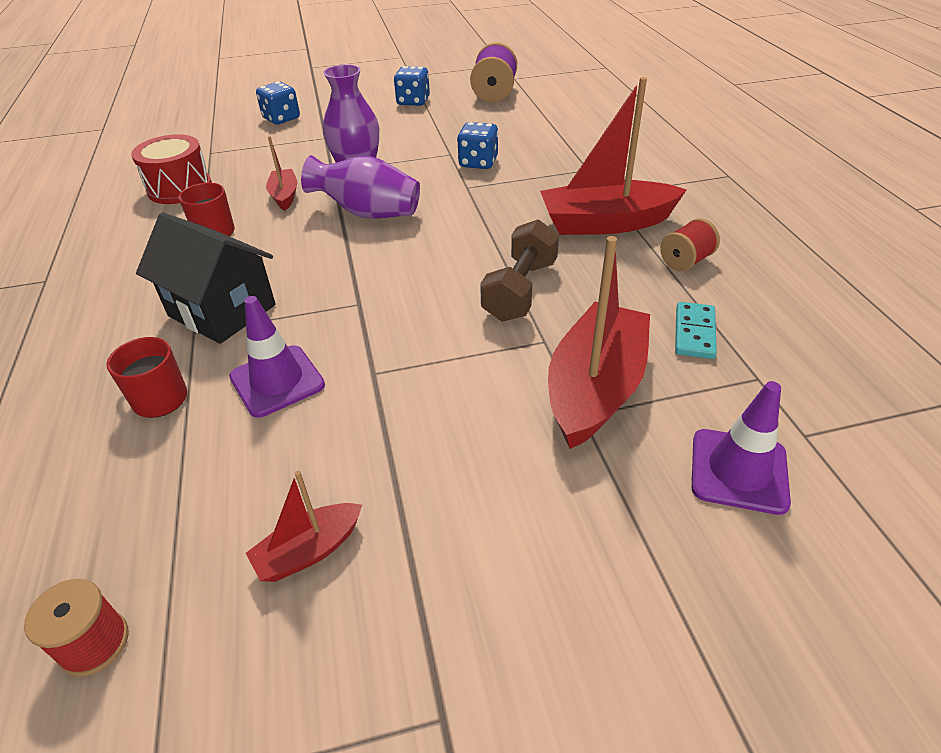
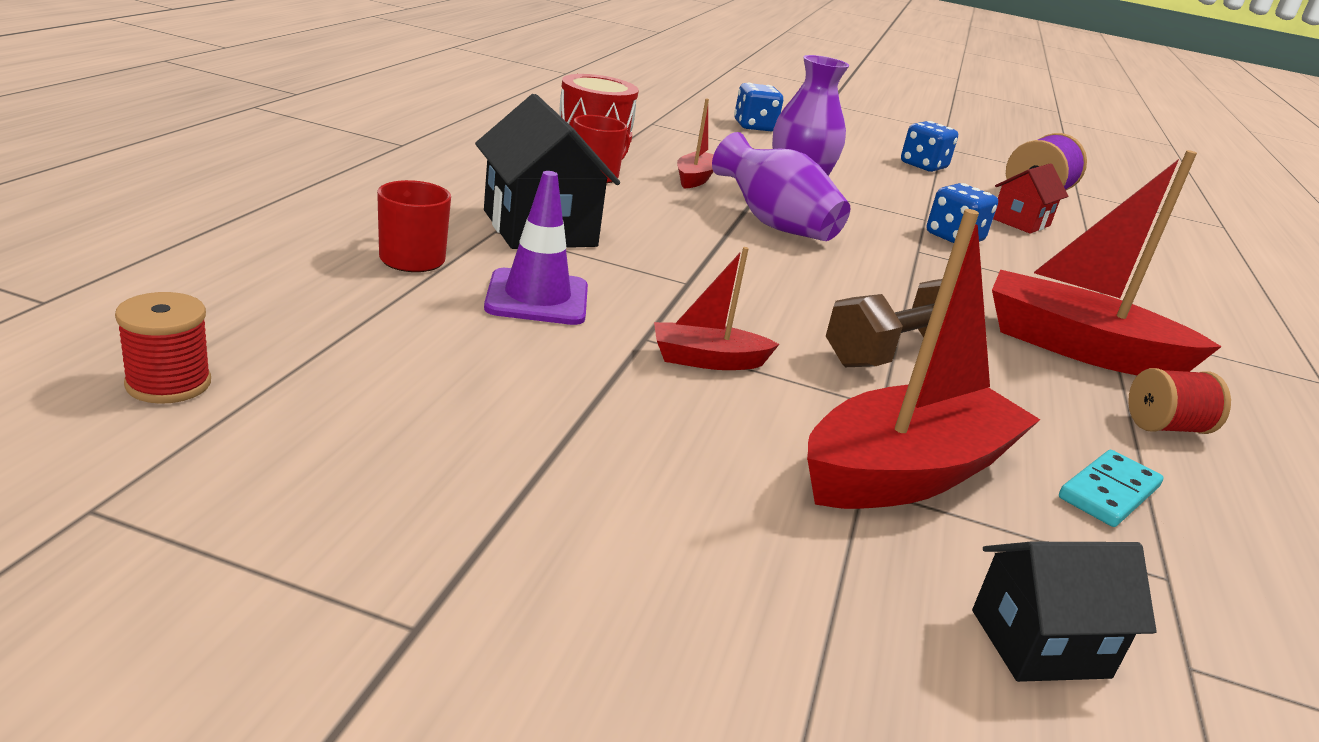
camera: 25 degrees right, 15 degrees down
red boat [246,471,362,582] -> red boat moved to [654,247,779,370]
purple traffic cone [691,381,791,515] -> black house [972,542,1156,682]
none -> red house [993,163,1068,234]

